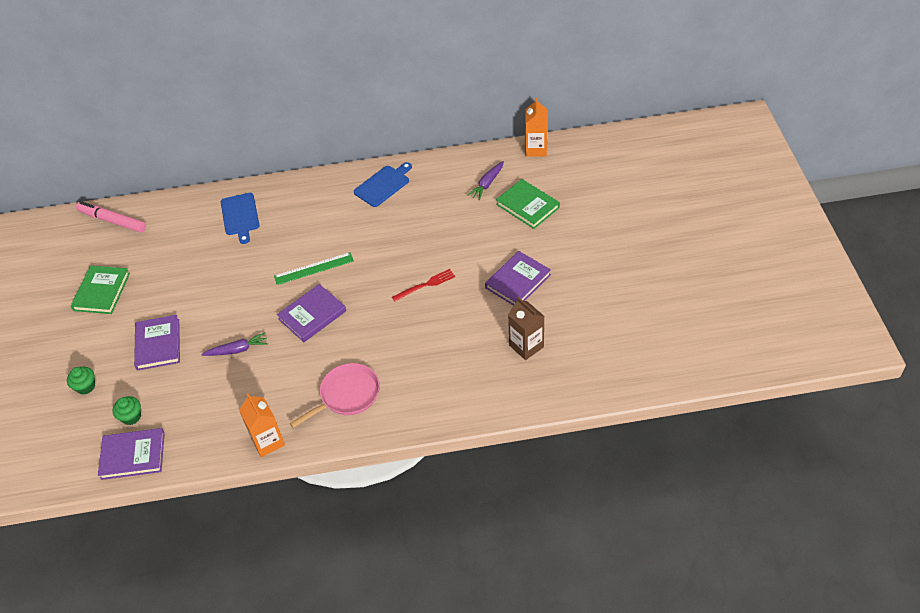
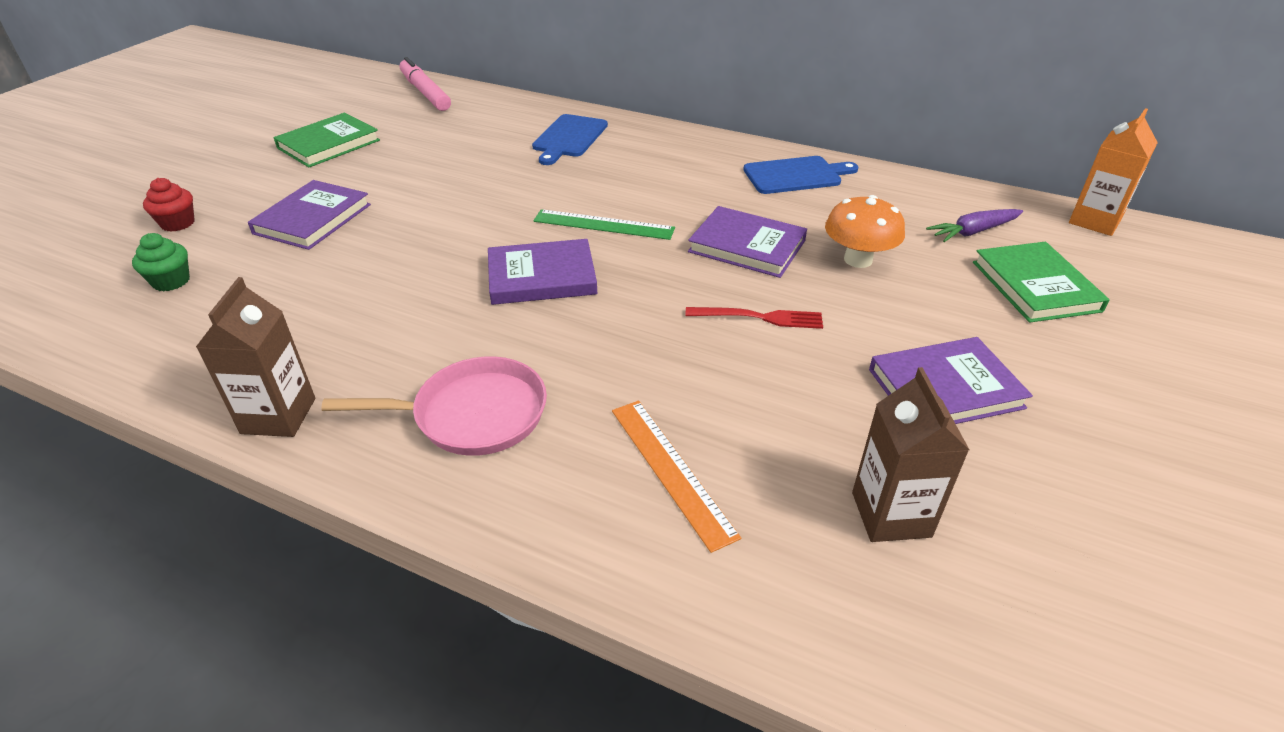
camera: 30 degrees right, 10 degrees down
green cupcake [67,367,95,395] -> red cupcake [143,178,195,232]
purple book [98,428,165,480] -> purple book moved to [688,206,807,278]
purple carrot [201,332,268,356] -> none
orange carton [239,393,285,457] -> brown carton [196,277,315,437]
none -> orange ruler [612,401,741,553]
none -> orange mushroom [825,195,905,268]

